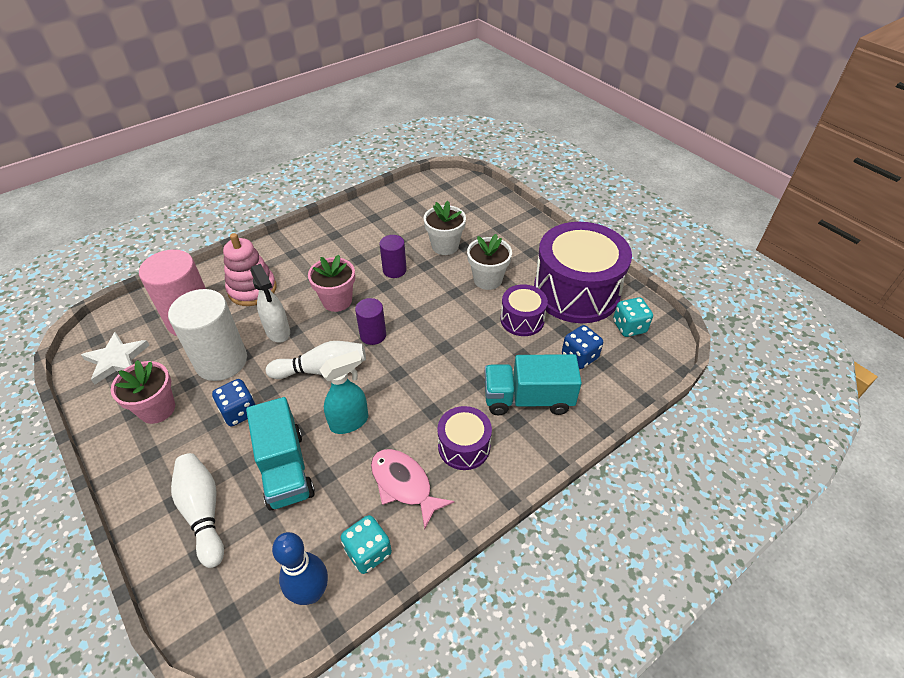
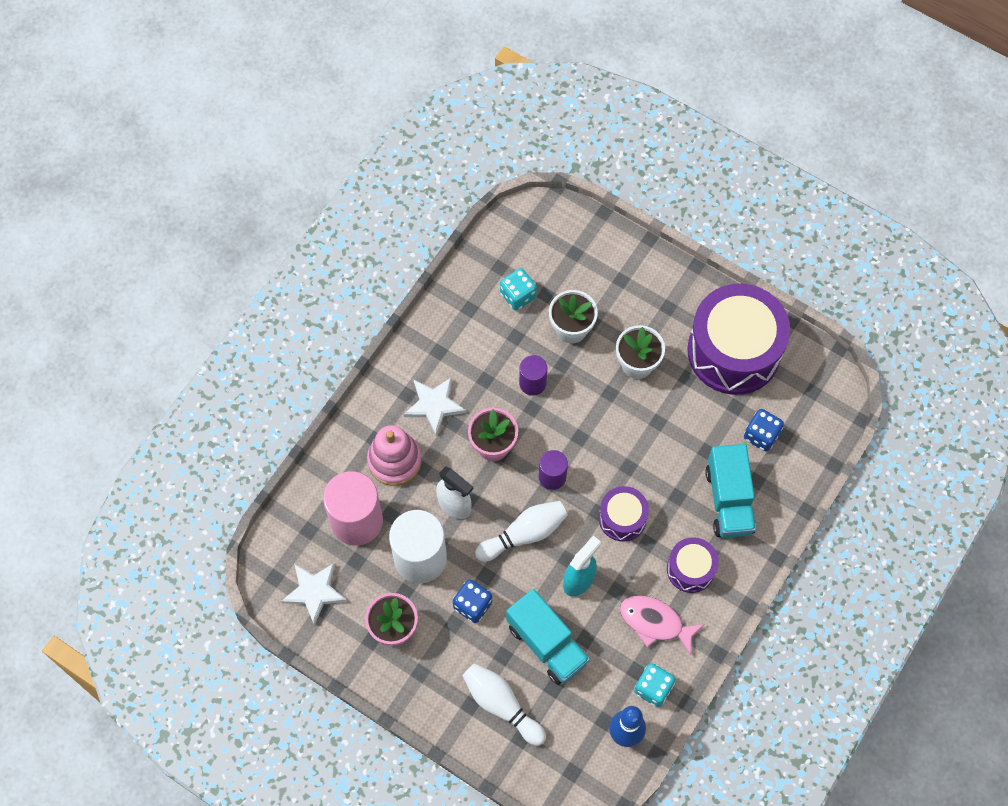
camera: 20 degrees left, 20 degrees up
turquoise truck [485,354,582,415] -> turquoise truck turned 75 degrees counterclockwise [705,444,756,538]
purple drum [501,284,548,336] -> purple drum moved to [599,486,649,542]
turquoise dice [613,297,653,337] -> turquoise dice moved to [500,268,537,311]
none -> white star [403,377,466,436]

